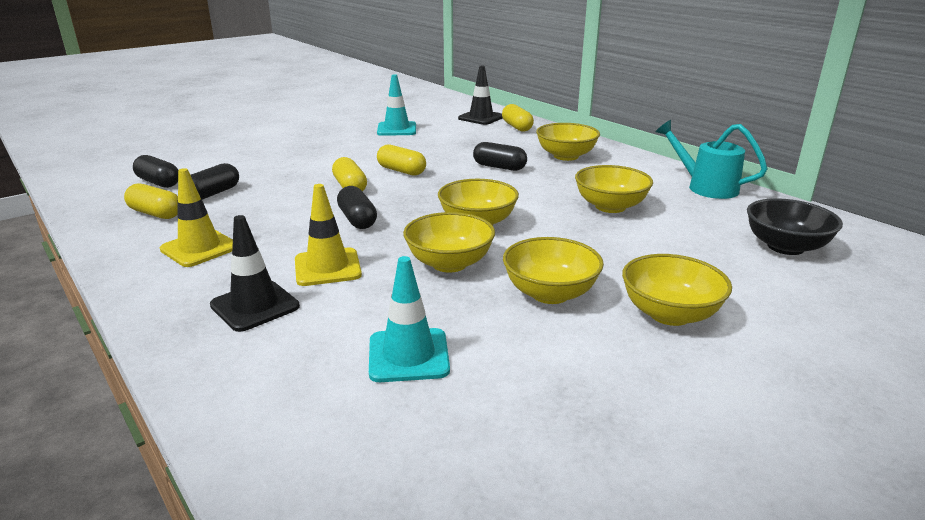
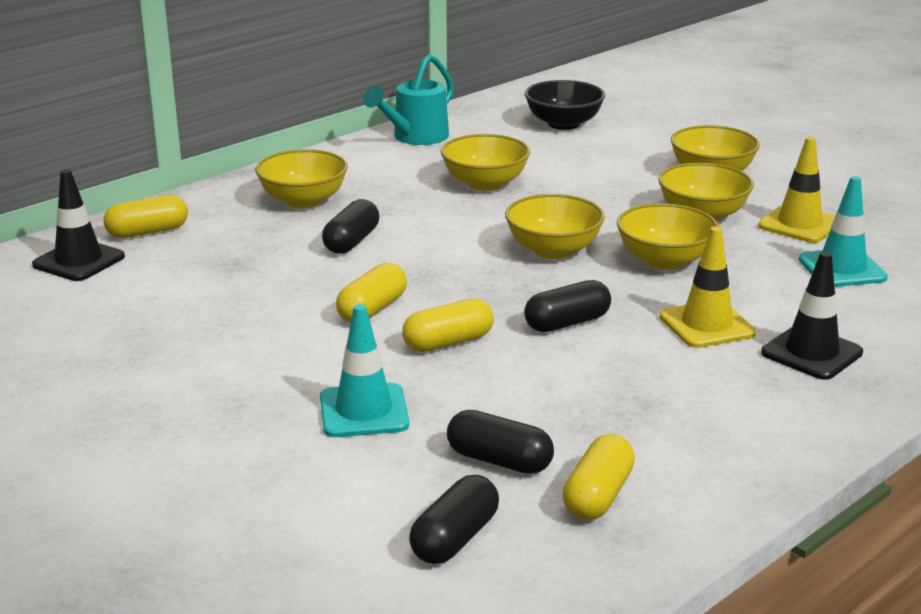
camera: 95 degrees left, 0 degrees up
yellow traffic cone [160,168,233,267] -> yellow traffic cone moved to [758,137,835,243]
turquoise traffic cone [377,74,416,136] -> turquoise traffic cone moved to [320,304,409,437]

